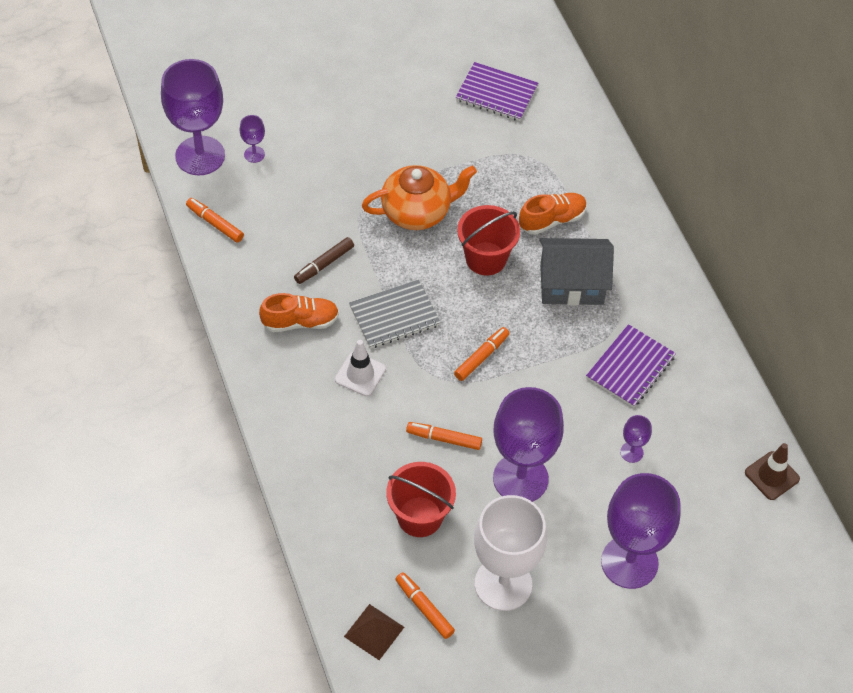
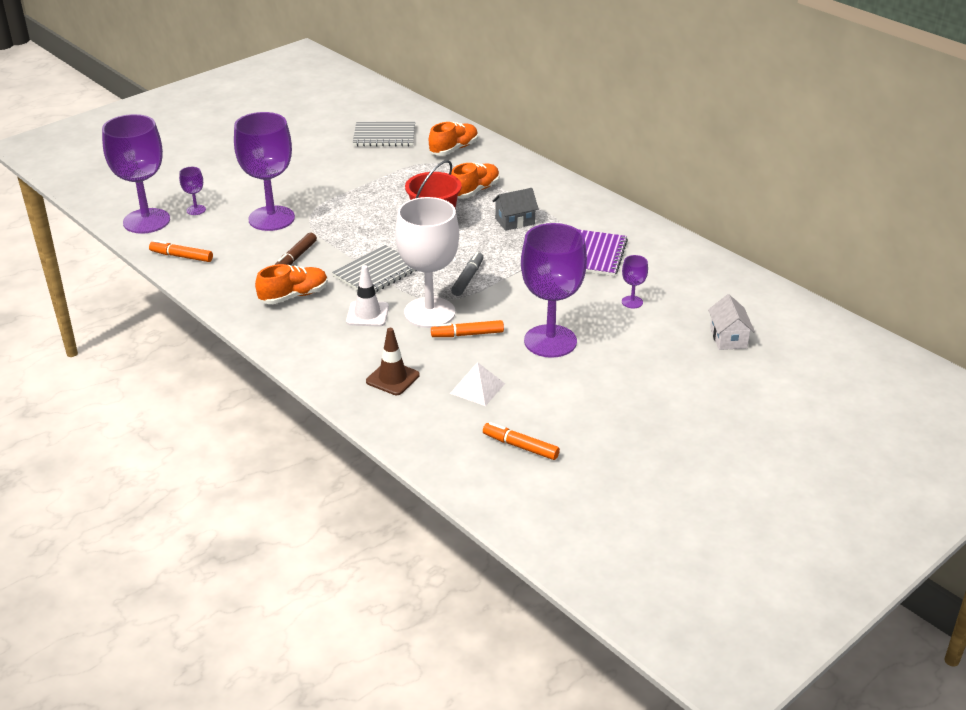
camera: 20 degrees left, 20 degrees down
brown pyramid [344,604,404,660] -> none
orange teapot [362,165,477,230] -> none
red bucket [386,462,456,537] -> white pyramid [450,362,505,406]
orange marker [454,327,510,381] -> grey marker [451,252,483,296]
purple notebook [456,62,538,121] -> grey notebook [353,122,415,146]
white goblet [474,495,547,611] -> white goblet moved to [395,197,459,328]
grey house [539,238,614,306] -> grey house [492,188,539,231], size x0.59
purple goblet [601,473,681,589] -> purple goblet moved to [234,112,295,231]
brown traffic cone [745,443,800,500] -> brown traffic cone moved to [366,328,420,395]
none -> orange shoe [429,122,478,156]
none -> white house [708,294,755,350]

